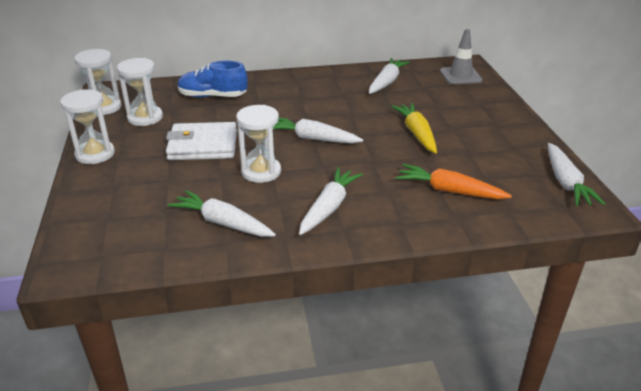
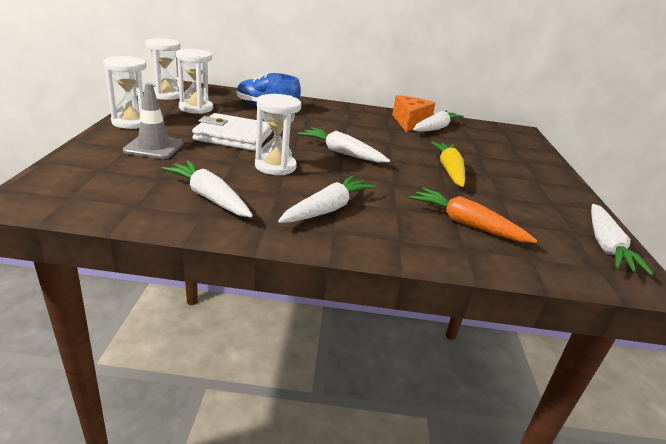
camera: 10 degrees right, 5 degrees down
grey traffic cone [440,29,482,84] -> grey traffic cone moved to [123,83,183,159]
none -> orange cheese [392,95,436,132]

